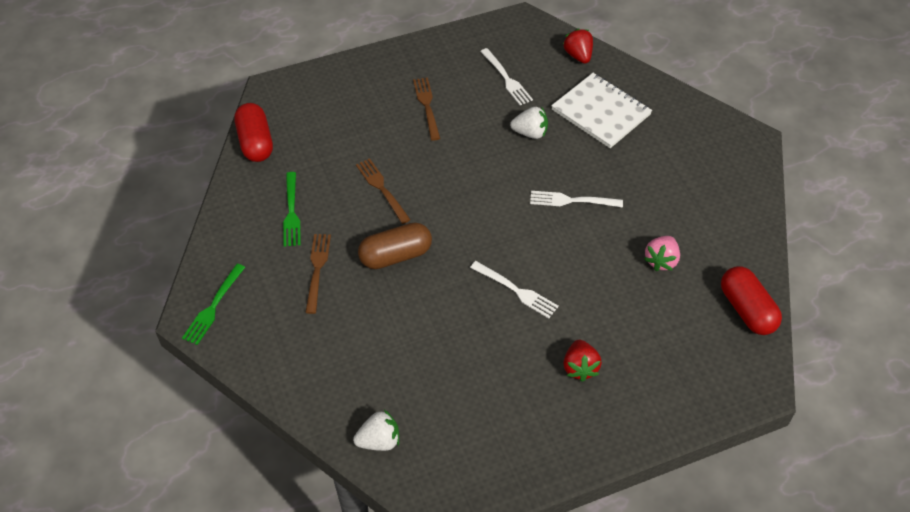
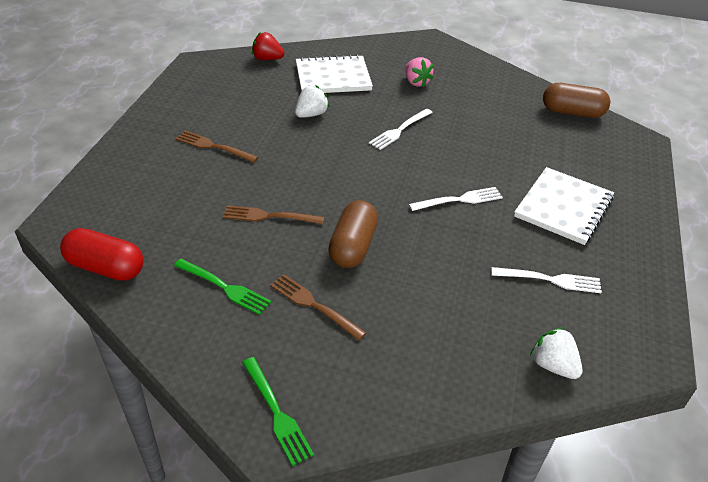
camera: 55 degrees left, 10 degrees down
white strawberry [353,410,399,451] -> white strawberry turned 60 degrees counterclockwise [530,327,583,379]
white fork [480,48,533,105] -> white fork moved to [491,267,602,293]
red strawberry [563,340,602,382] -> white notebook [514,167,614,245]
pink strawberry [644,236,680,271] -> pink strawberry moved to [405,57,434,87]
red capsule [721,266,782,335] -> brown capsule [543,83,610,118]

